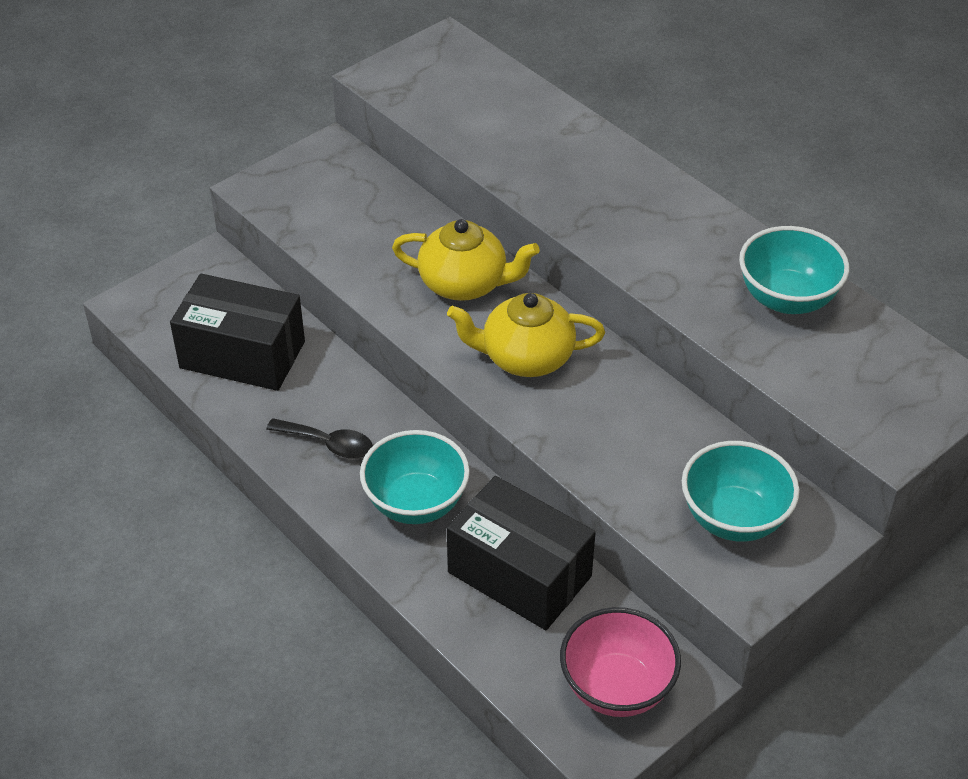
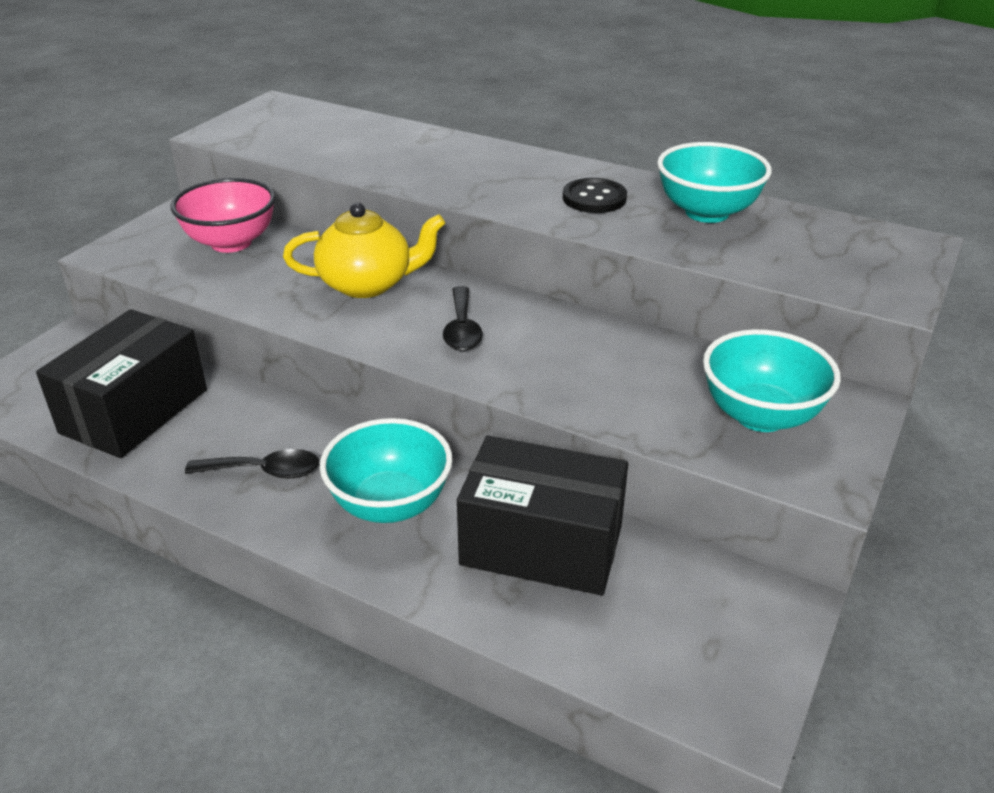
camera: 20 degrees left, 10 degrees down
black box [170,274,305,391] -> black box turned 60 degrees counterclockwise [36,309,207,458]
yellow teapot [447,293,605,377] -> black spoon [443,286,483,351]
pink bowl [560,607,681,717] -> pink bowl moved to [171,178,276,253]
none -> black button [563,178,627,213]

